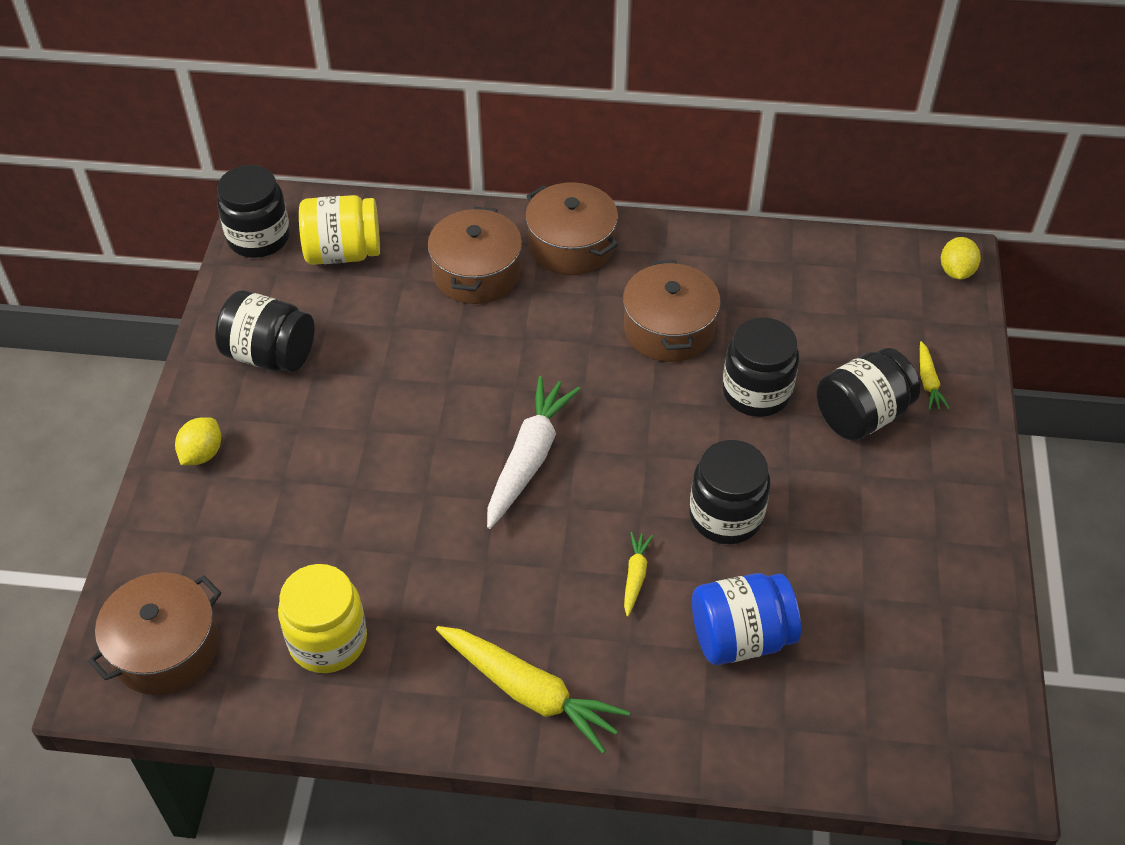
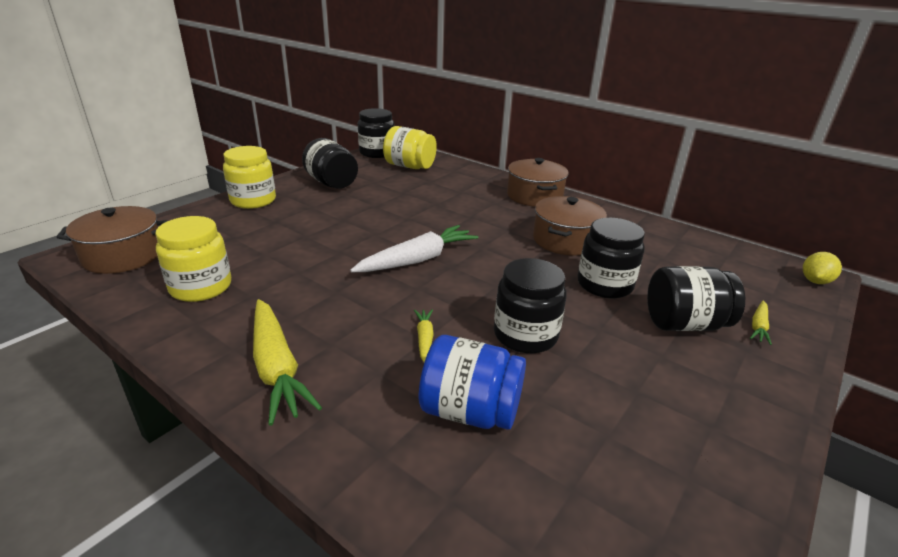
camera: 30 degrees right, 20 degrees down
yellow lemon [175,417,221,465] -> yellow jar [223,146,276,209]
brown pot [427,207,522,304] -> none
yellow carrot [624,532,653,617] -> yellow carrot turned 45 degrees counterclockwise [414,309,434,362]

